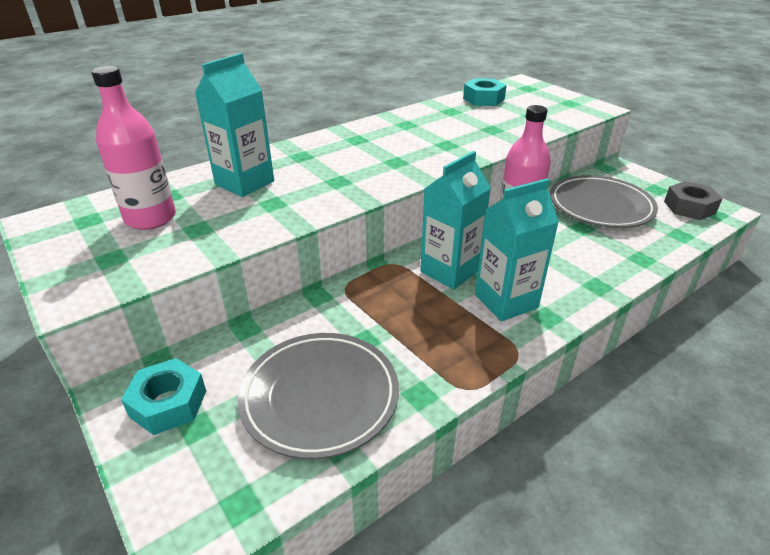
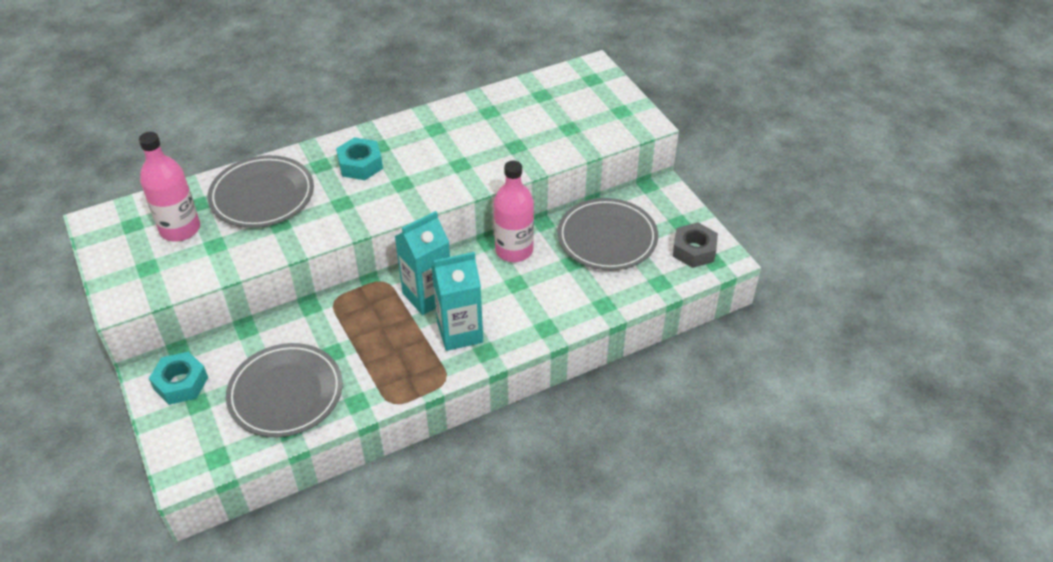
camera: 10 degrees right, 10 degrees up
turquoise carton [195,53,274,197] -> grey plate [208,155,314,228]
turquoise nut [463,78,507,106] -> turquoise nut moved to [336,137,383,180]

